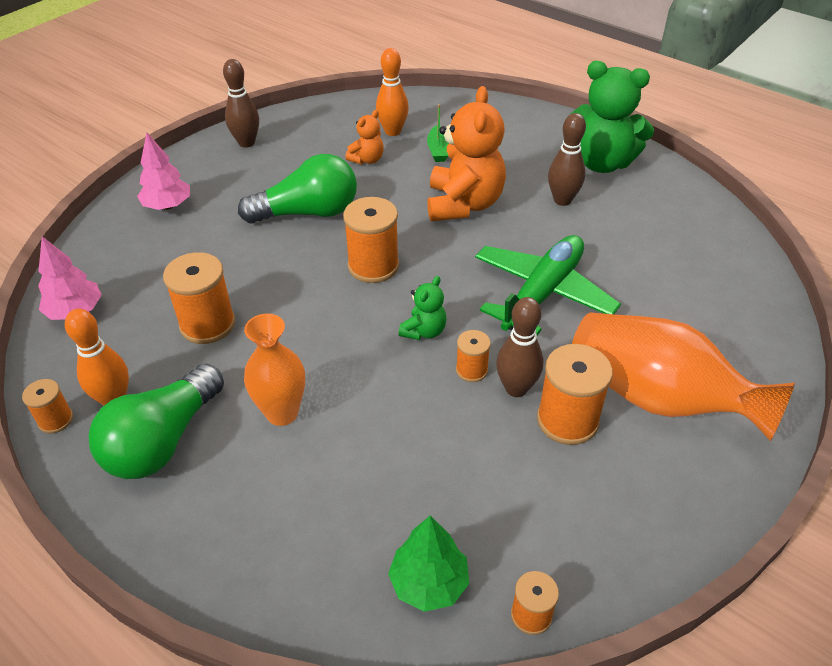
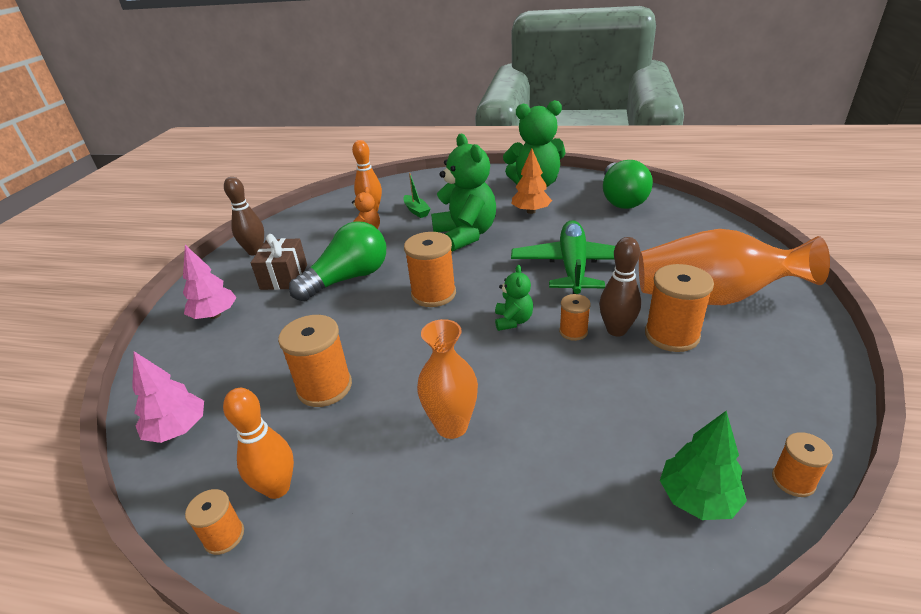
camera: 25 degrees left, 10 degrees down
green light bulb [88,363,224,479] -> green light bulb moved to [603,160,653,209]
orange teddy bear [427,86,506,221] -> green teddy bear [431,134,496,252]
brown bowling pin [548,113,586,206] -> orange tree [512,148,552,214]
none -> brown gift [251,234,307,290]

